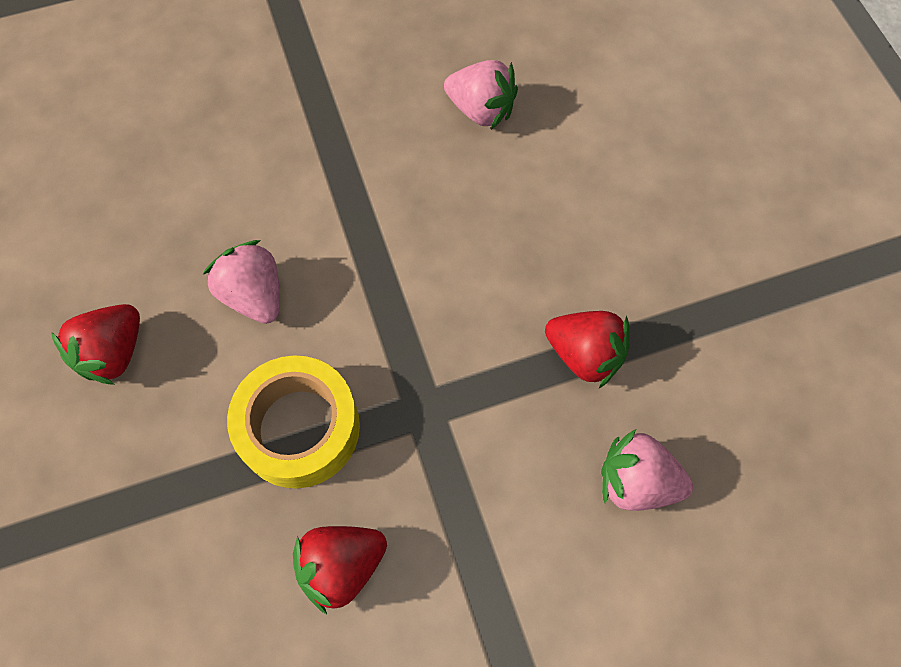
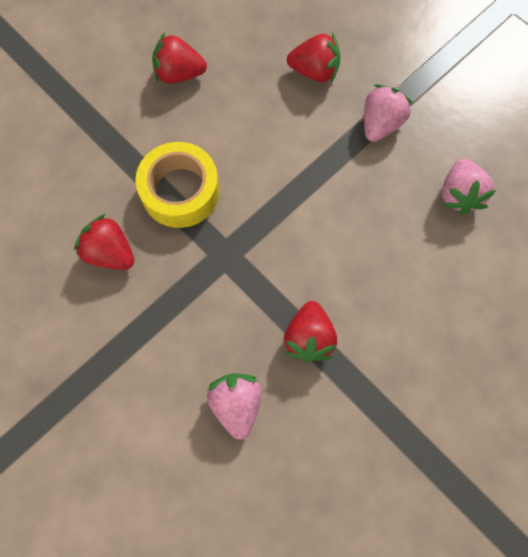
camera: 65 degrees right, 5 degrees up
pink strawberry [203,240,280,324] -> pink strawberry moved to [364,84,414,142]
none -> red strawberry [287,32,341,83]

